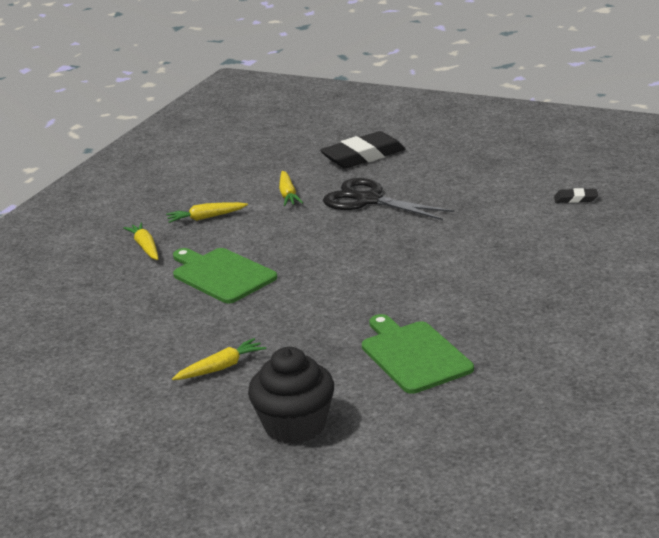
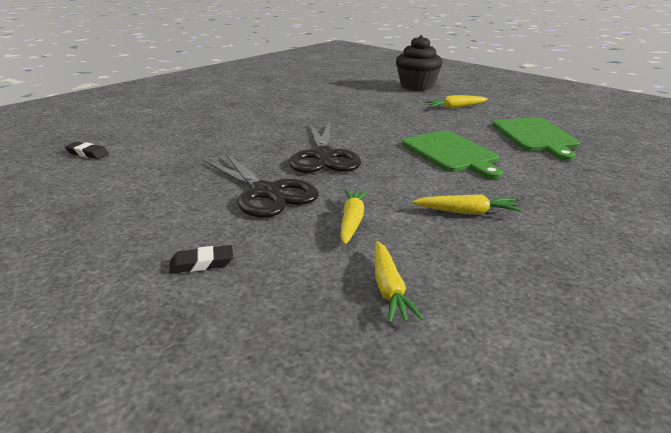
camera: 165 degrees left, 0 degrees up
yellow carrot [123,222,159,260] -> yellow carrot moved to [375,241,424,323]
black eraser [320,131,405,168] -> black eraser [169,245,233,274], size x0.46
green cutting board [362,314,474,394] -> green cutting board moved to [492,118,580,161]
none -> black scissors [289,122,361,173]

